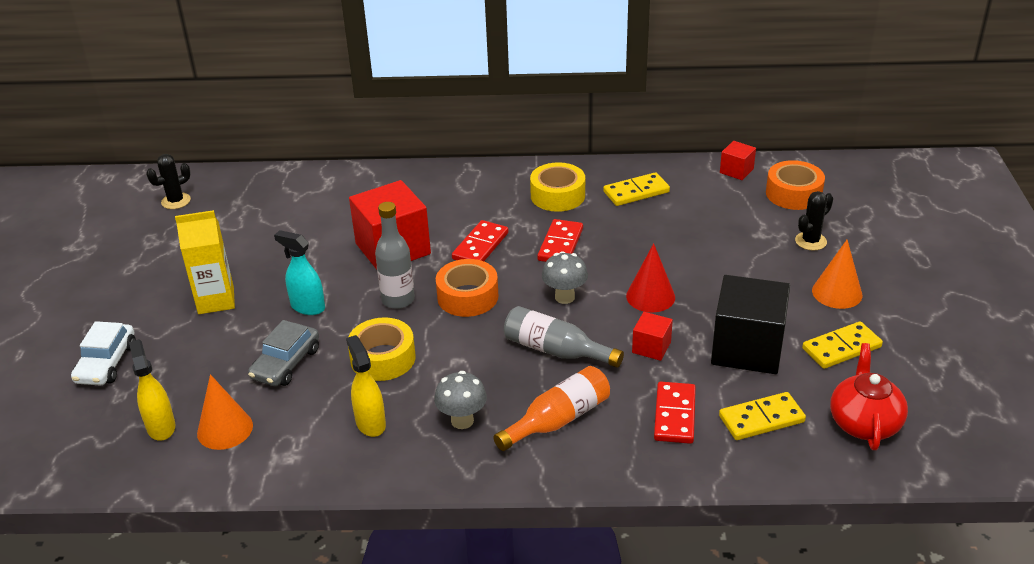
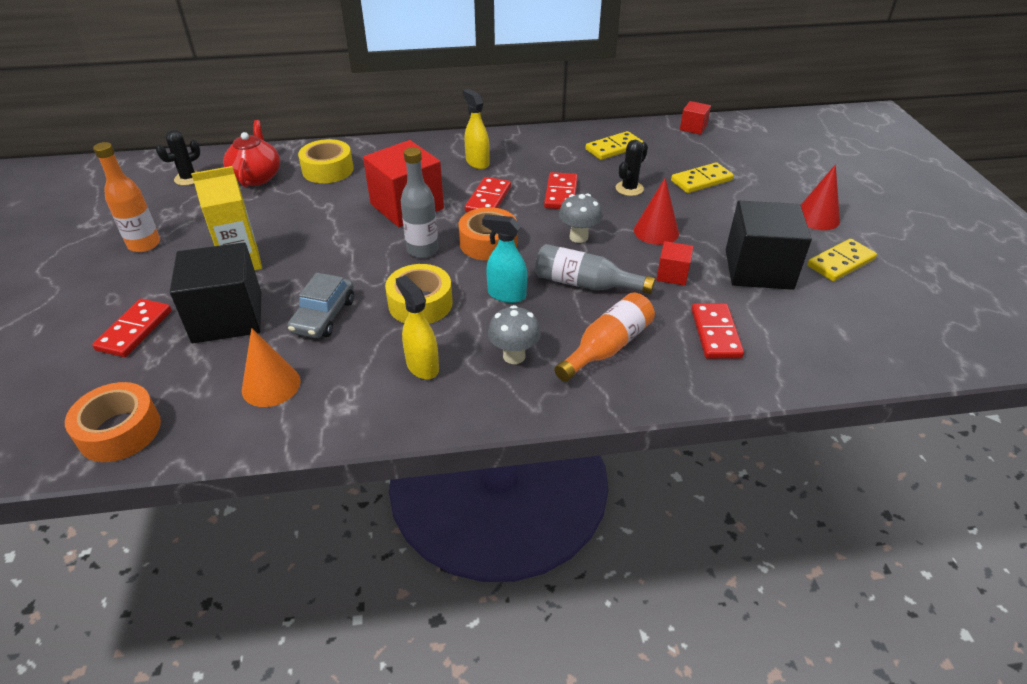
camera: 10 degrees left, 5 degrees up
white car [71,321,136,385] -> red domino [92,299,172,357]
yellow spray bottle [129,339,176,441] -> yellow spray bottle moved to [462,89,490,169]
turquoise spray bottle [274,230,325,315] -> turquoise spray bottle moved to [482,214,527,303]
yellow tape [530,162,585,212] -> yellow tape moved to [298,139,354,183]
yellow domino [719,392,806,440] -> yellow domino moved to [671,162,734,193]
orange tape [766,160,825,210] -> orange tape moved to [65,382,161,462]
black cactus [795,191,833,250] -> black cactus moved to [616,140,648,196]
orange cone [812,240,862,309] -> red cone [801,164,840,230]
red teapot [830,343,908,450] -> red teapot moved to [223,120,280,187]
none -> orange bottle [93,142,160,252]
none -> black cube [170,242,261,343]

